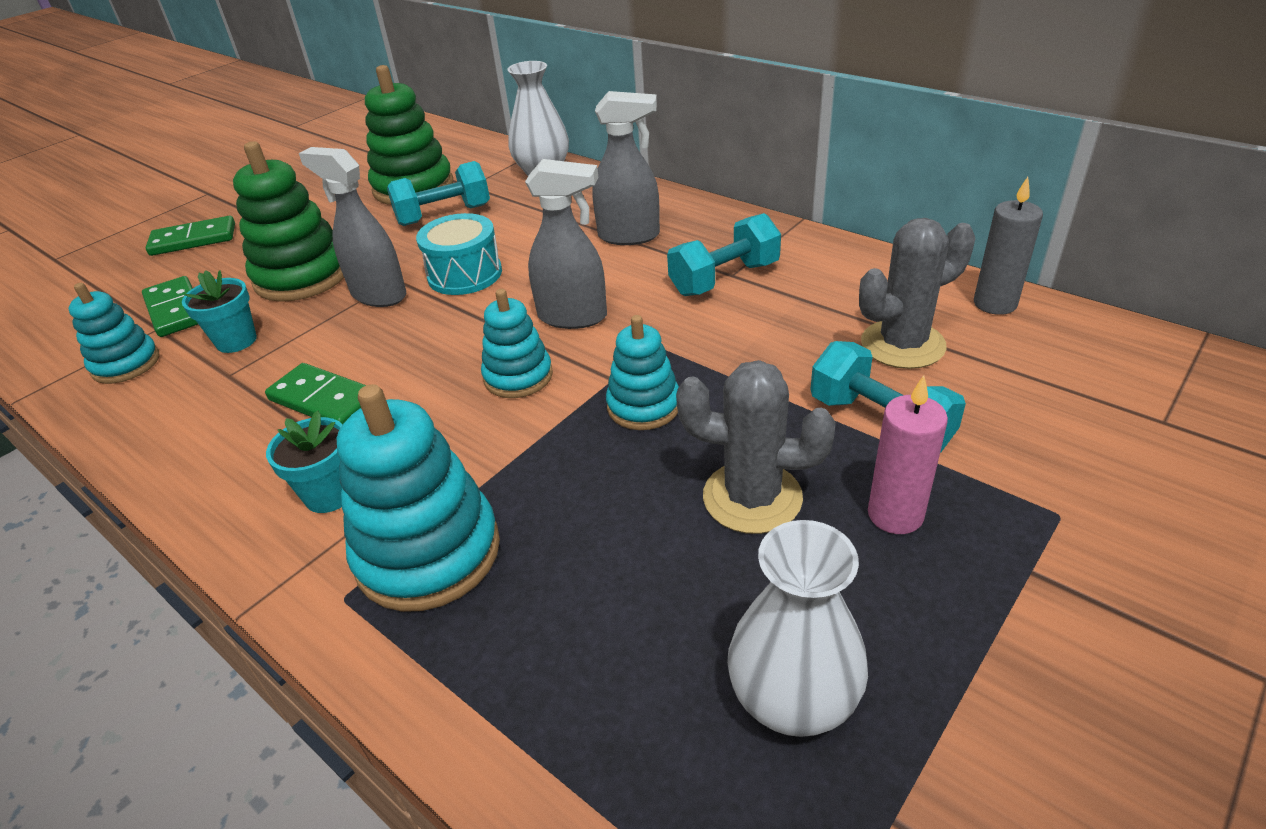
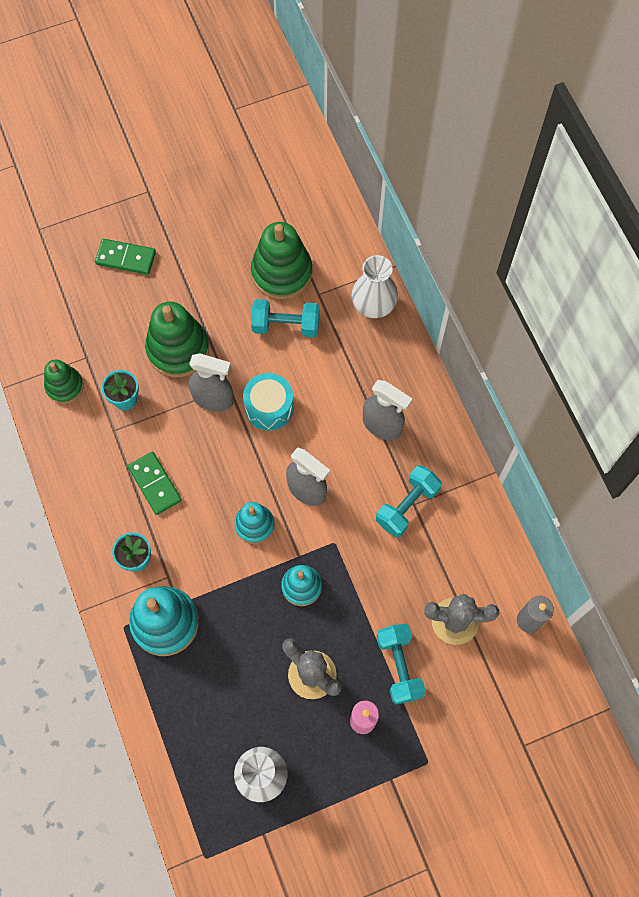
camera: 25 degrees right, 30 degrees up
turquoise stacking toy [69,283,160,384] -> green stacking toy [44,359,84,404]
green domino [142,276,198,337] -> none
grey spray bottle [299,147,406,307] -> grey spray bottle turned 135 degrees clockwise [188,353,234,412]
turquoise dumbbell [667,213,781,296] -> turquoise dumbbell turned 45 degrees counterclockwise [376,465,442,537]

